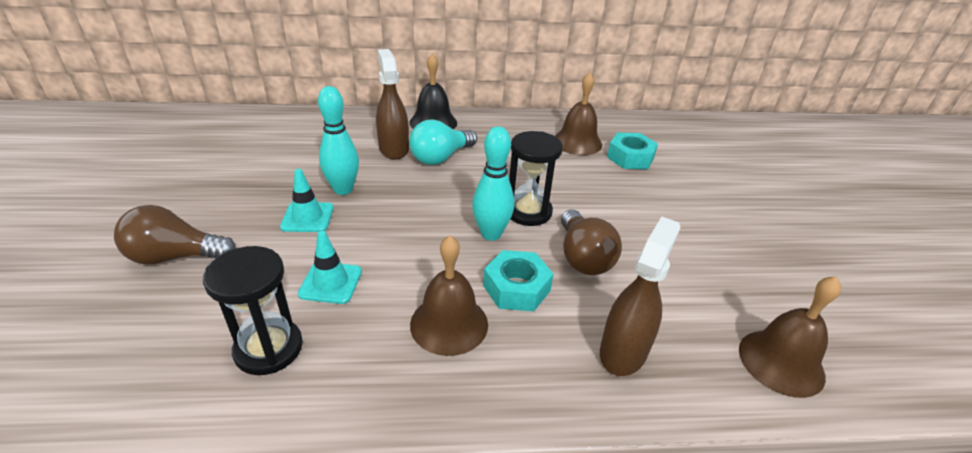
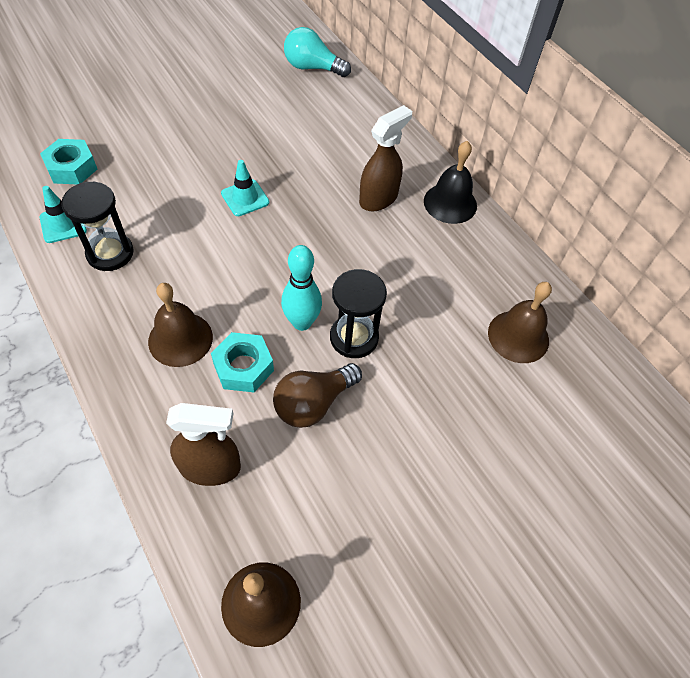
camera: 60 degrees right, 20 degrees up
brown light bulb [114,205,236,264] -> none
turquoise traffic cone [298,231,362,304] -> turquoise traffic cone moved to [40,186,87,243]
turquoise bowling pin [318,86,359,195] -> none
turquoise light bulb [409,120,477,165] -> turquoise light bulb moved to [284,27,351,77]
turquoise nut [607,133,658,169] -> turquoise nut moved to [40,139,97,184]

